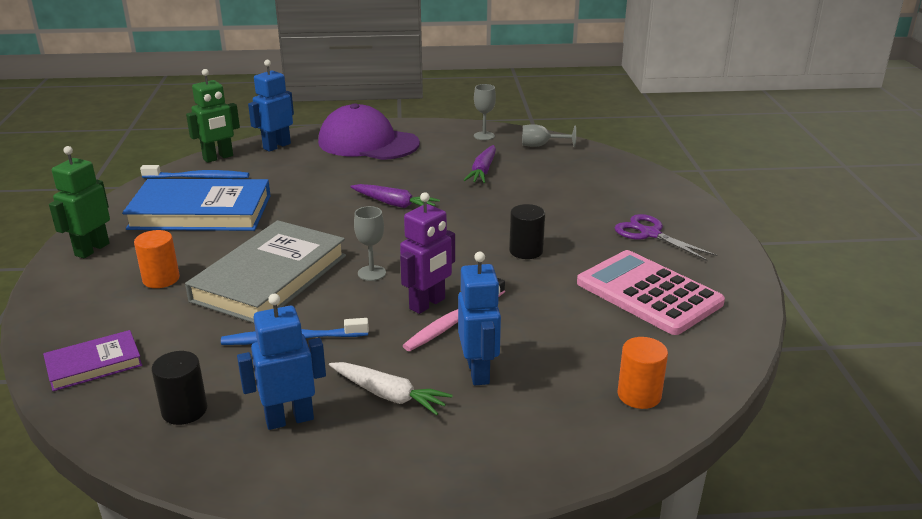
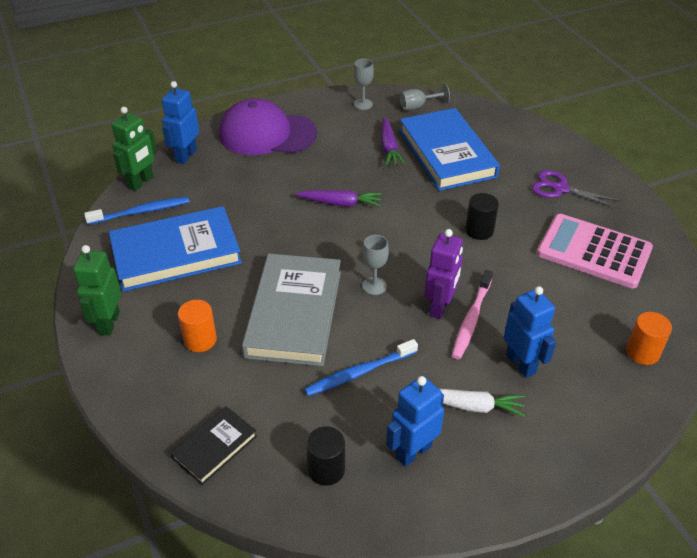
camera: 20 degrees left, 15 degrees up
purple book [43,330,142,391] -> black book [171,406,257,485]
none -> blue book [399,108,500,191]

